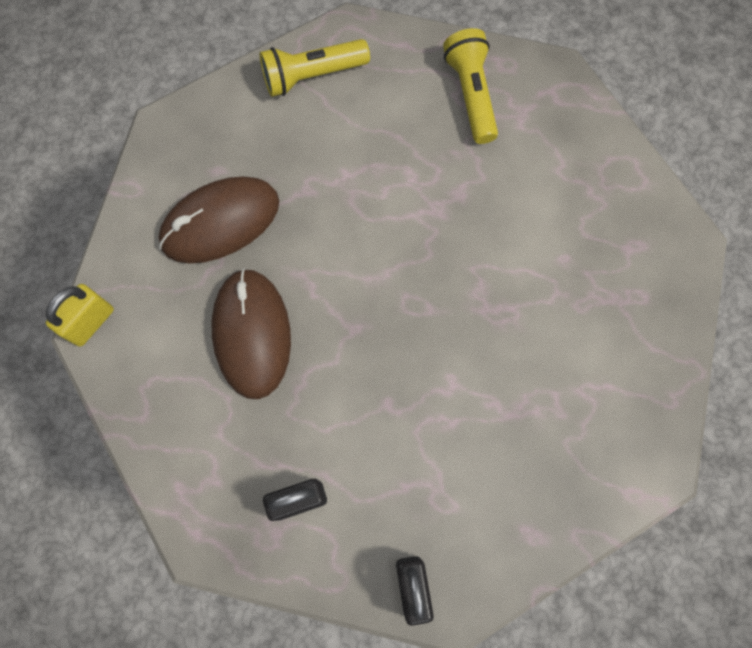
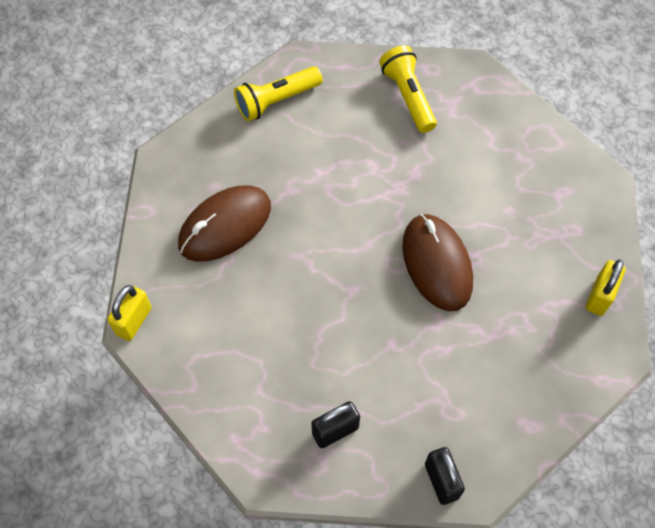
camera: 10 degrees left, 10 degrees down
brown mouse [212,268,291,399] -> brown mouse moved to [402,214,473,311]
none -> yellow padlock [586,259,626,316]

